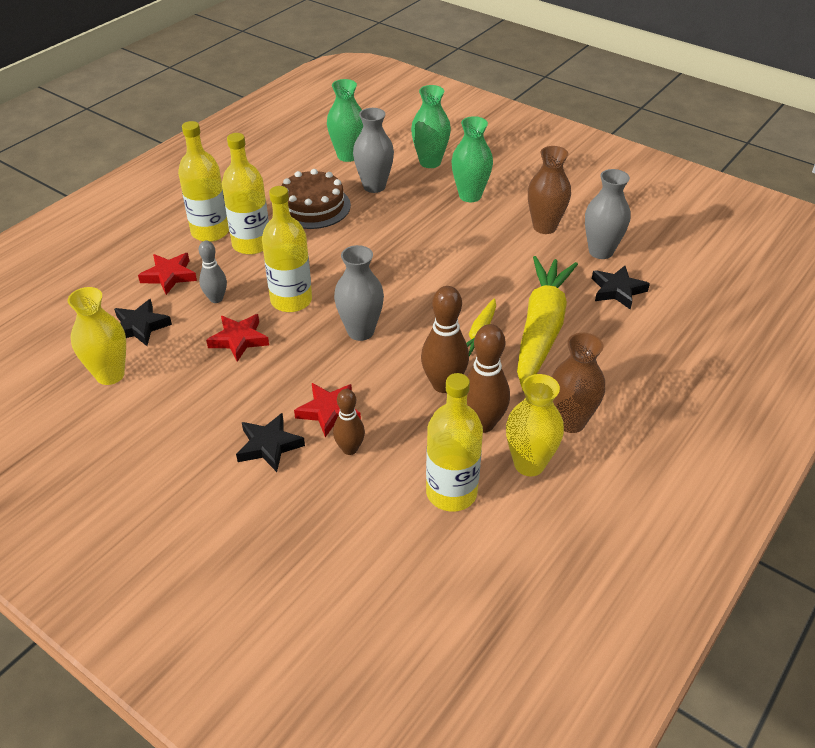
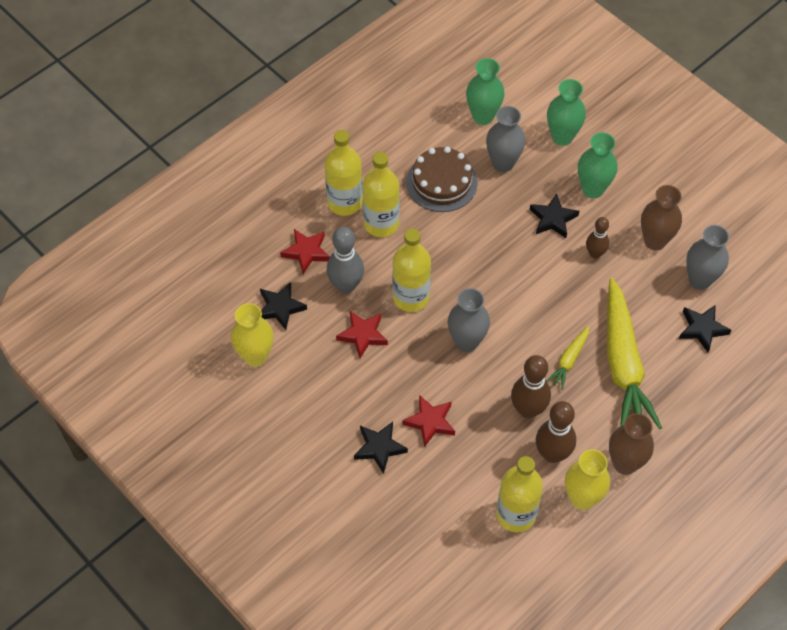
camera: 10 degrees right, 15 degrees up
grey bowling pin [199,241,227,303] -> grey bowling pin [326,227,364,293], size x1.60
brown bowling pin [333,389,365,455] -> brown bowling pin moved to [586,217,609,258]
yellow carrot [517,256,578,390] -> yellow carrot turned 150 degrees clockwise [607,278,662,429]
none -> black star [530,193,579,238]

